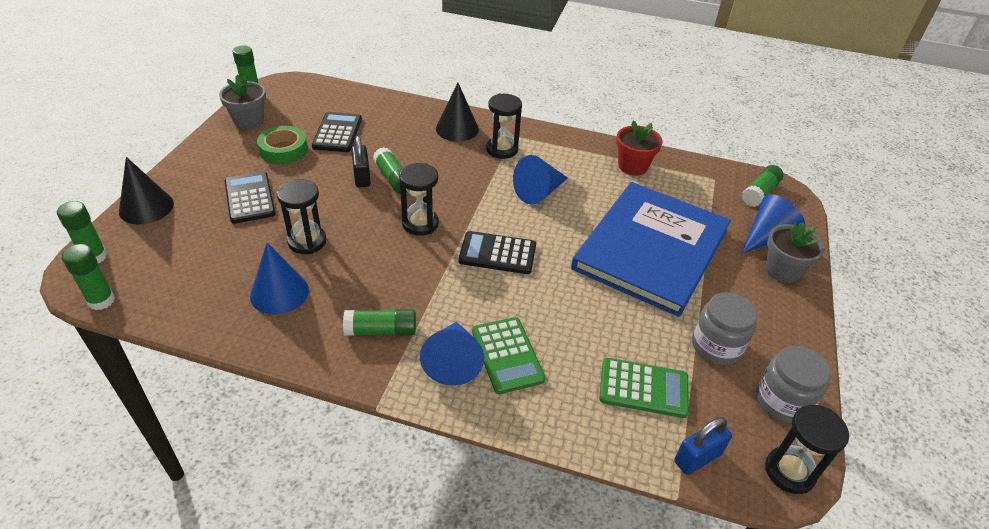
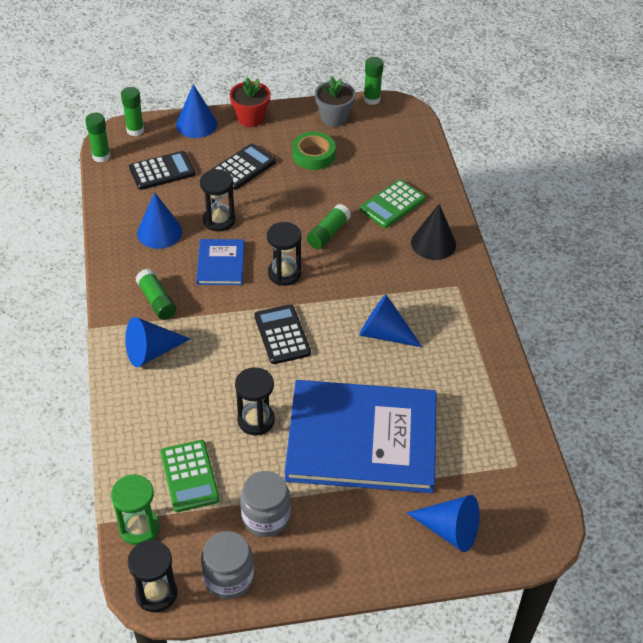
camera: 65 degrees right, 5 degrees up
black cone [119,157,174,225] -> blue cone [176,84,217,138]
black calculator [312,112,362,152] -> black calculator moved to [129,151,195,190]
black padlock [351,136,371,187] -> none
green calculator [472,317,546,394] -> green calculator moved to [360,179,426,228]
black hourglass [486,93,522,159] -> black hourglass moved to [235,367,275,435]
red flower pot [616,120,663,175] -> red flower pot moved to [230,77,271,127]
blue padlock [674,417,732,475] -> green hourglass [111,474,160,545]
green glue stick [742,165,784,207] -> none
grey flower pot [765,222,825,283] -> none
none -> blue book [196,239,245,285]

